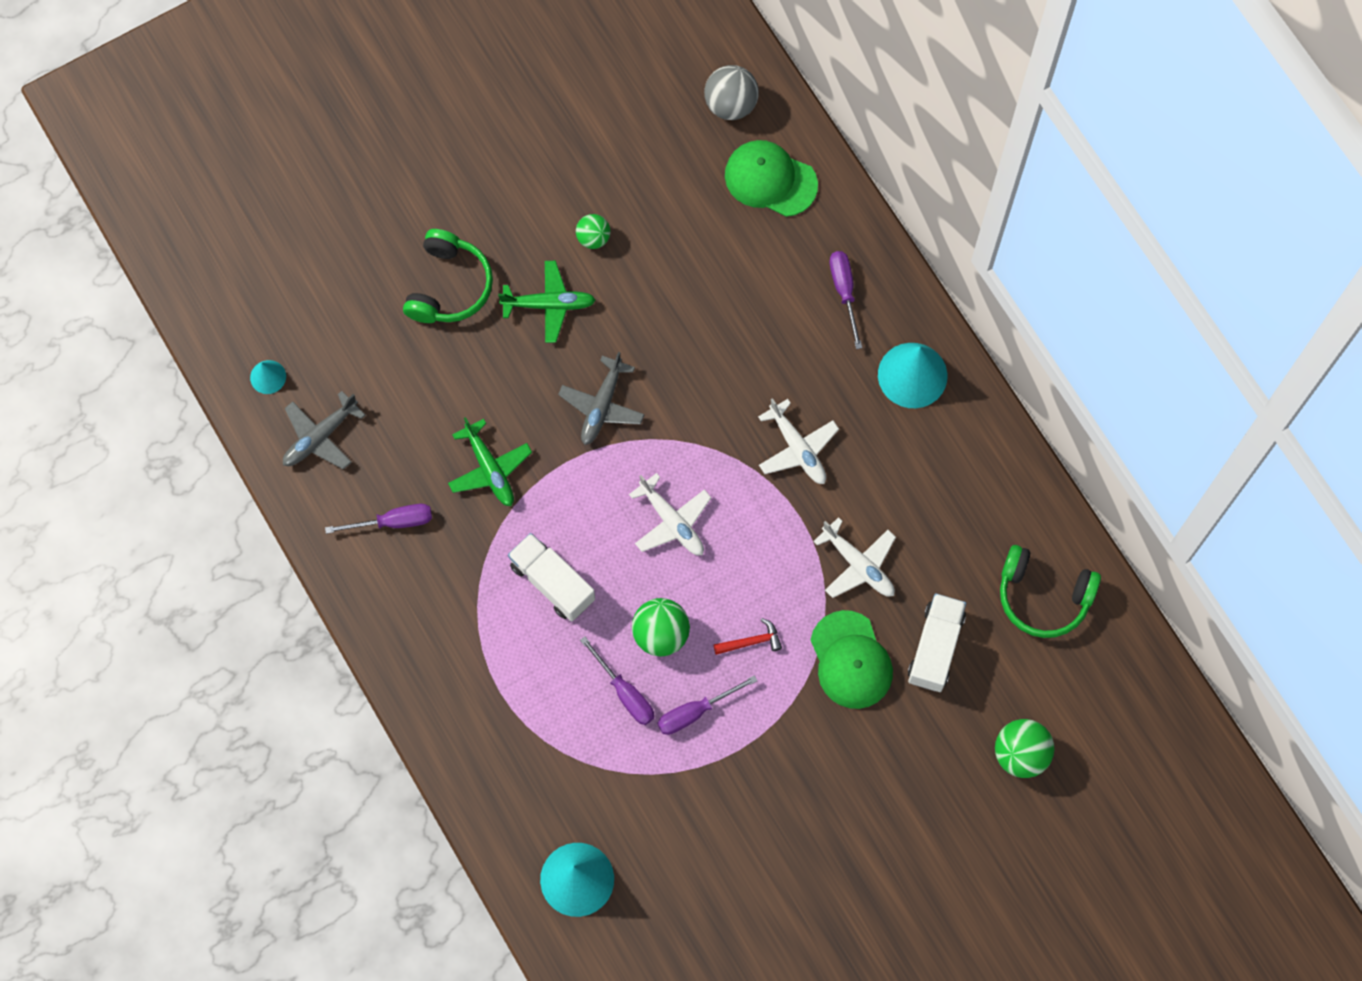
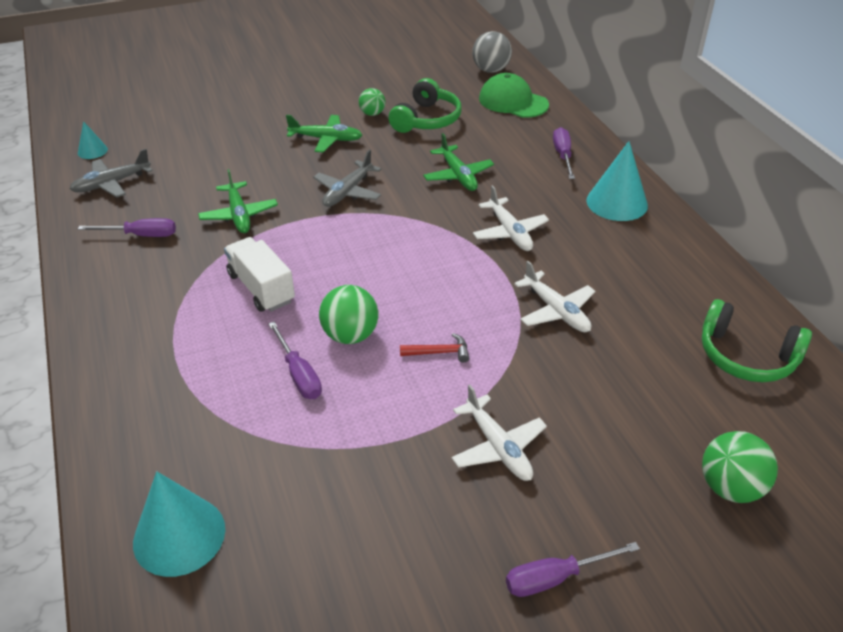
camera: 10 degrees right, 30 degrees down
green headphones [403,229,493,323] -> green headphones moved to [389,78,461,133]
white plane [629,473,712,555] -> white plane moved to [451,385,547,481]
purple screwdriver [657,675,757,735] -> purple screwdriver moved to [506,542,640,597]
green cap [811,610,893,709] -> none
white truck [908,593,966,692] -> none
none -> green plane [423,133,494,191]

